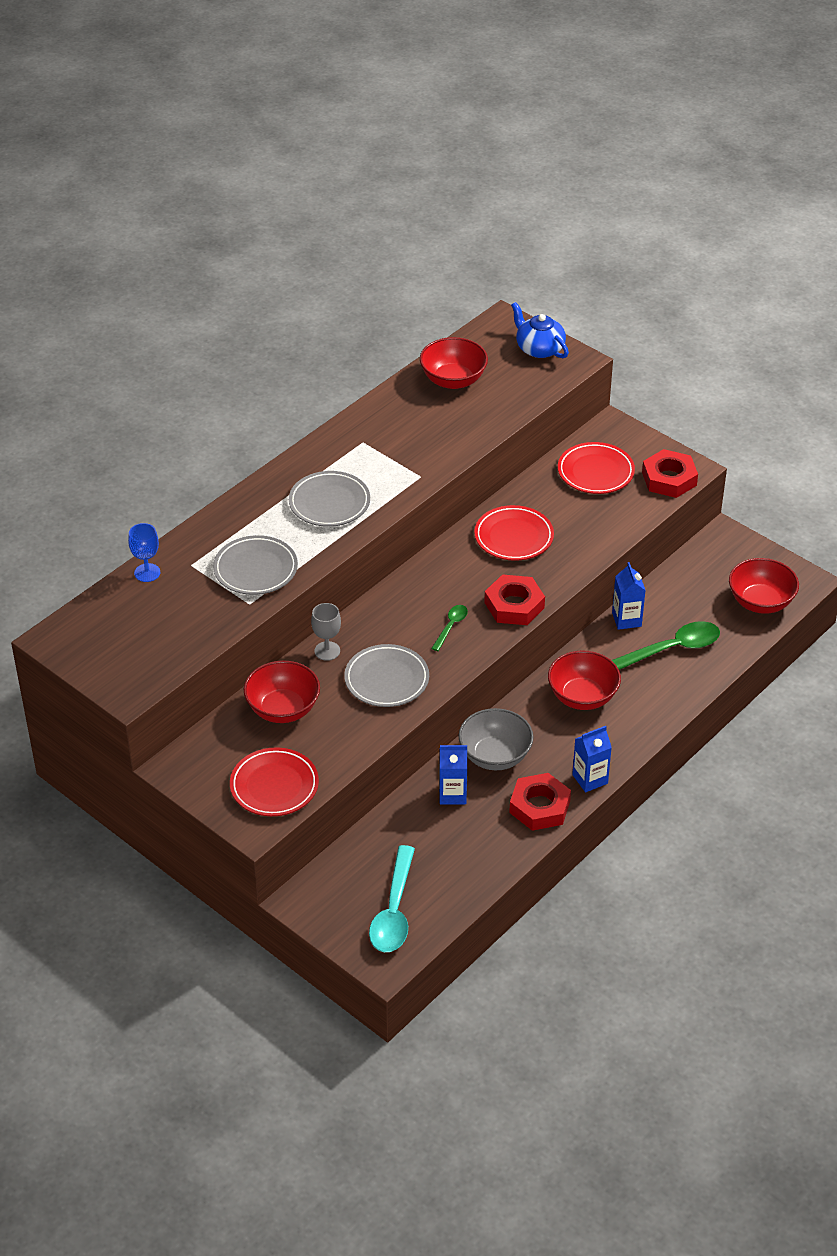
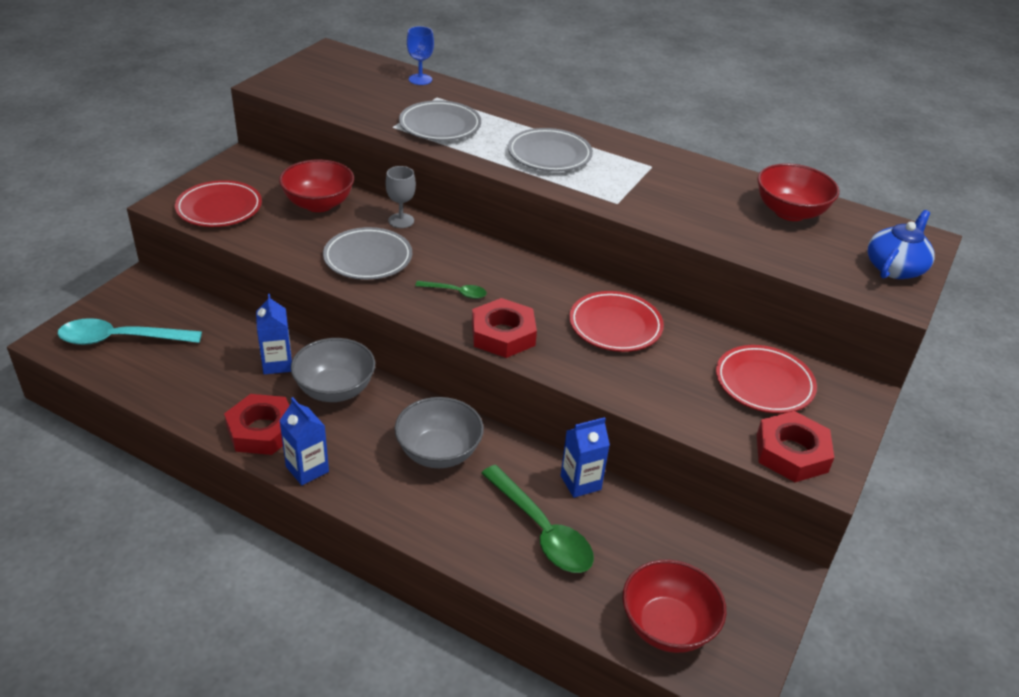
camera: 75 degrees right, 5 degrees down
red bowl [548,650,621,710] -> grey bowl [395,397,484,468]

